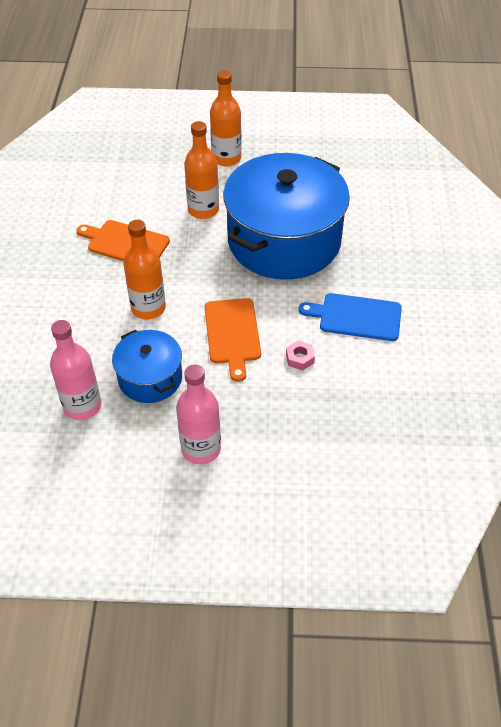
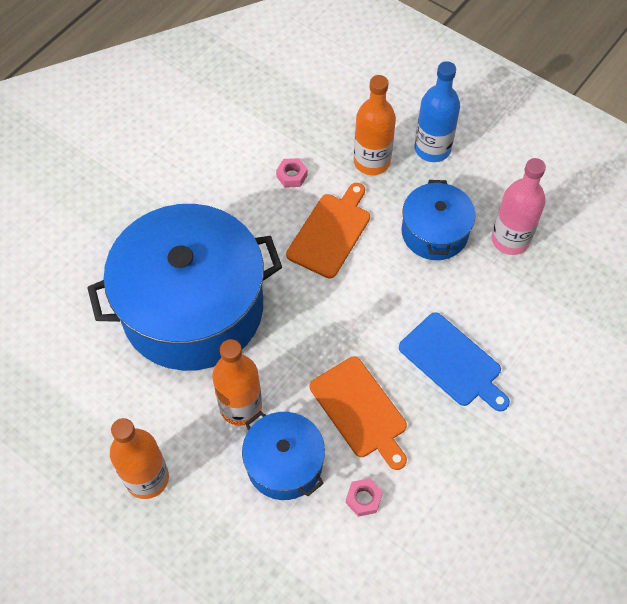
camera: 145 degrees left, 10 degrees up
orange bottle [123,220,166,319] -> orange bottle moved to [354,75,396,175]
pink bottle [176,364,221,464] -> blue bottle [414,61,460,162]
blue cutting board [298,293,402,341] -> blue cutting board moved to [399,312,510,412]
none -> blue pot [242,411,325,500]
none -> pink nut [346,478,383,517]

